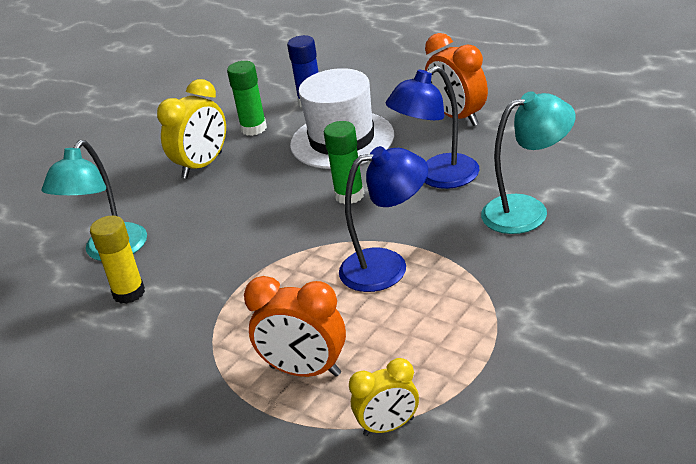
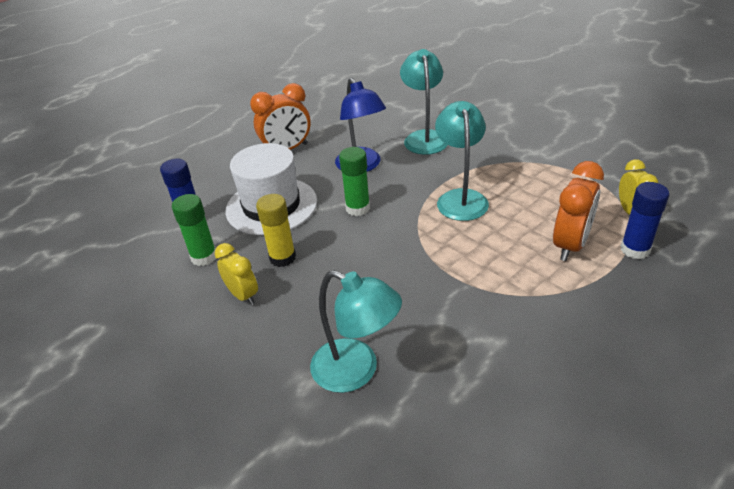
camera: 80 degrees left, 5 degrees up
yellow glue stick [90,216,145,304] -> yellow glue stick moved to [256,194,296,267]
yellow clock [157,79,226,179] -> yellow clock [215,243,258,305], size x0.66
blue lamp [339,146,428,292] -> turquoise lamp [435,101,489,221]
none -> blue glue stick [621,182,669,259]

